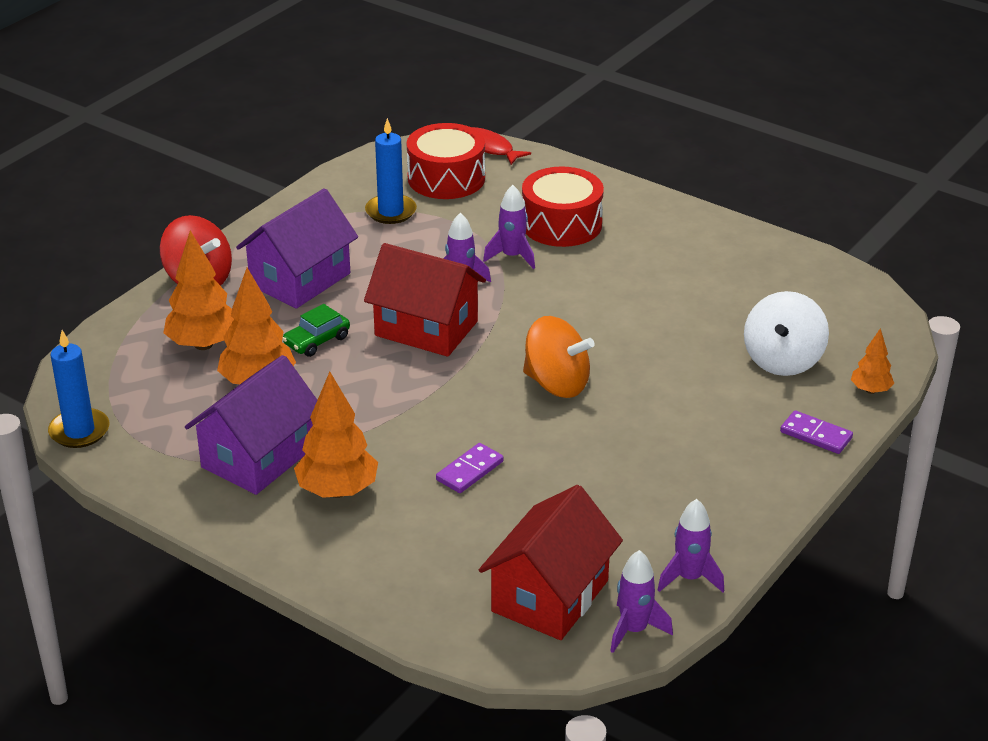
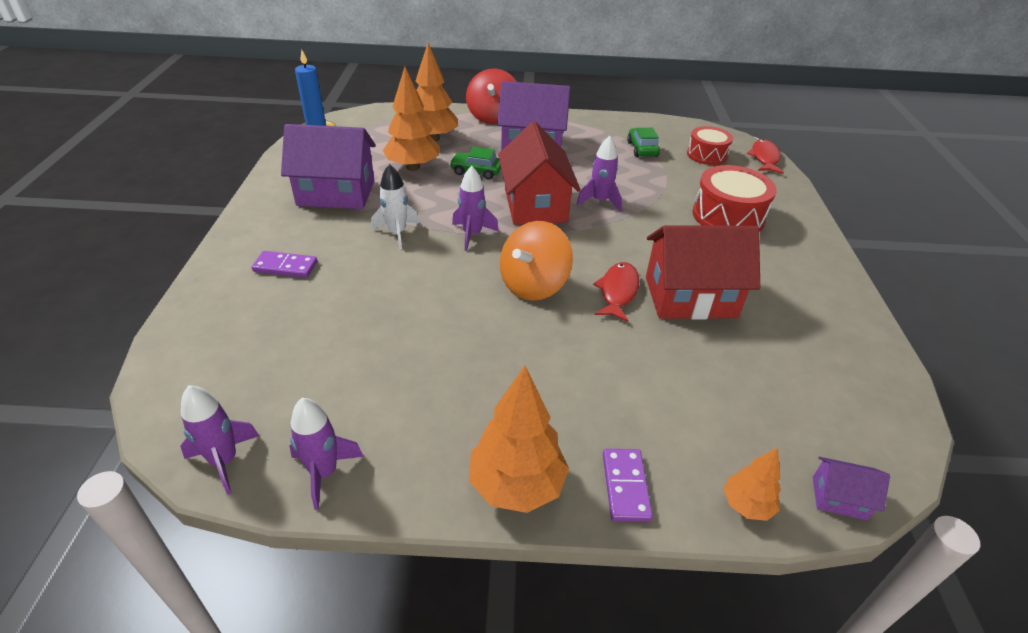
camera: 55 degrees right, 5 degrees up
orange tree [294,372,378,498] -> orange tree moved to [469,366,569,513]
blue candle [365,118,417,224] -> green car [627,128,660,157]
red drum [407,123,485,199] -> red drum [687,126,733,165], size x0.65
purple domino [436,443,504,493] -> purple domino moved to [252,251,317,278]
red house [479,485,623,640] -> red house moved to [646,225,760,320]
purple rocket [483,185,535,269] -> purple rocket moved to [452,166,499,251]
orange spinning top [523,316,595,398] -> orange spinning top turned 45 degrees clockwise [500,221,573,301]
white spinning top [744,291,829,376] -> none
none -> white rocket [371,164,419,249]
none -> red fish [593,262,640,322]
none -> purple house [813,457,890,520]

